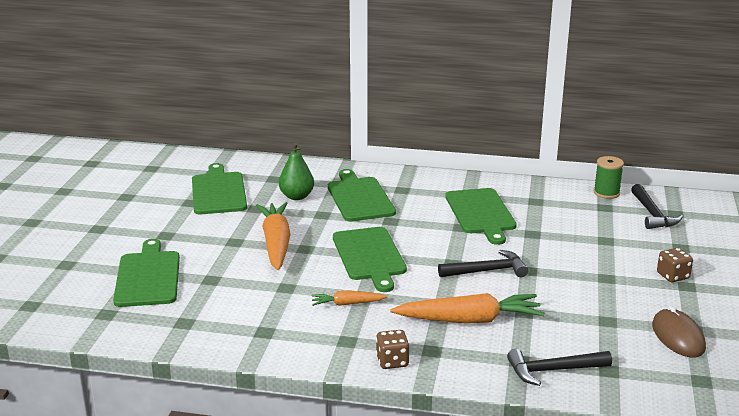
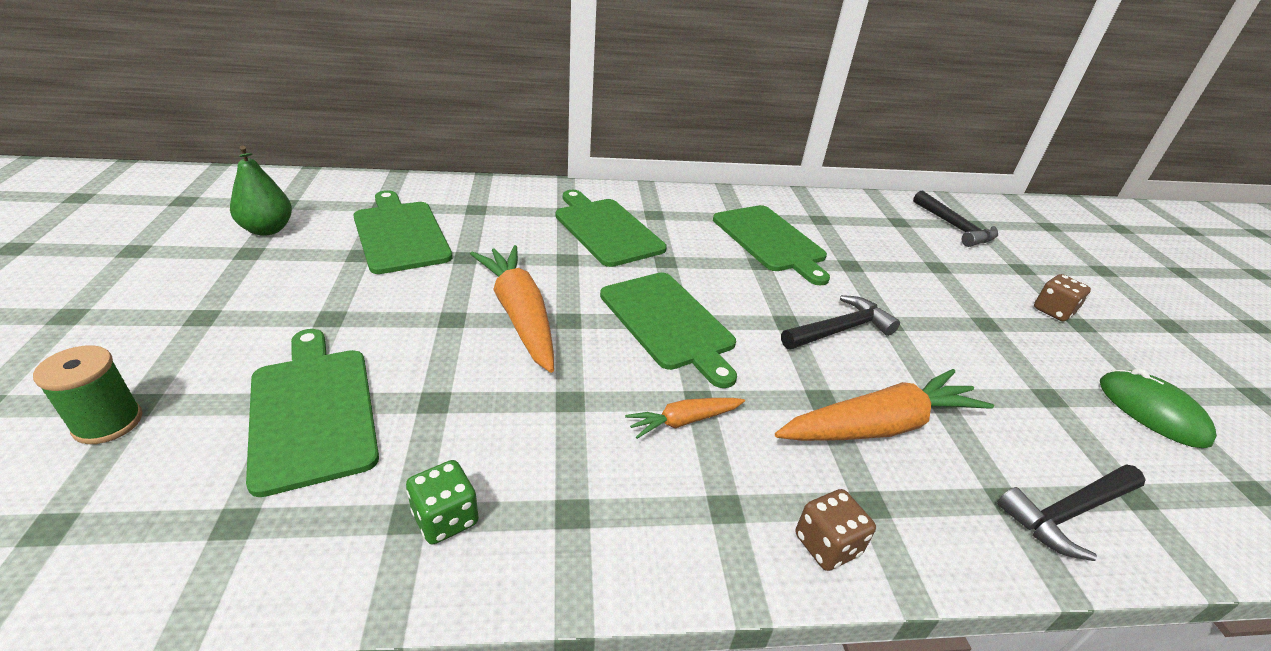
camera: 20 degrees left, 10 degrees up
green pear [279,143,314,200] -> green pear moved to [230,146,292,236]
green spool [594,156,624,199] -> green spool moved to [33,345,142,444]
brown mouse [652,306,706,358] -> green mouse [1100,368,1217,448]
none -> green dice [406,460,479,544]

